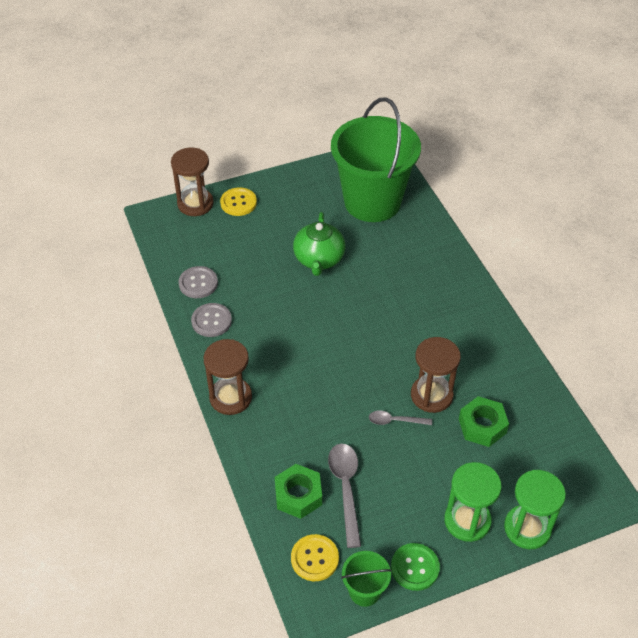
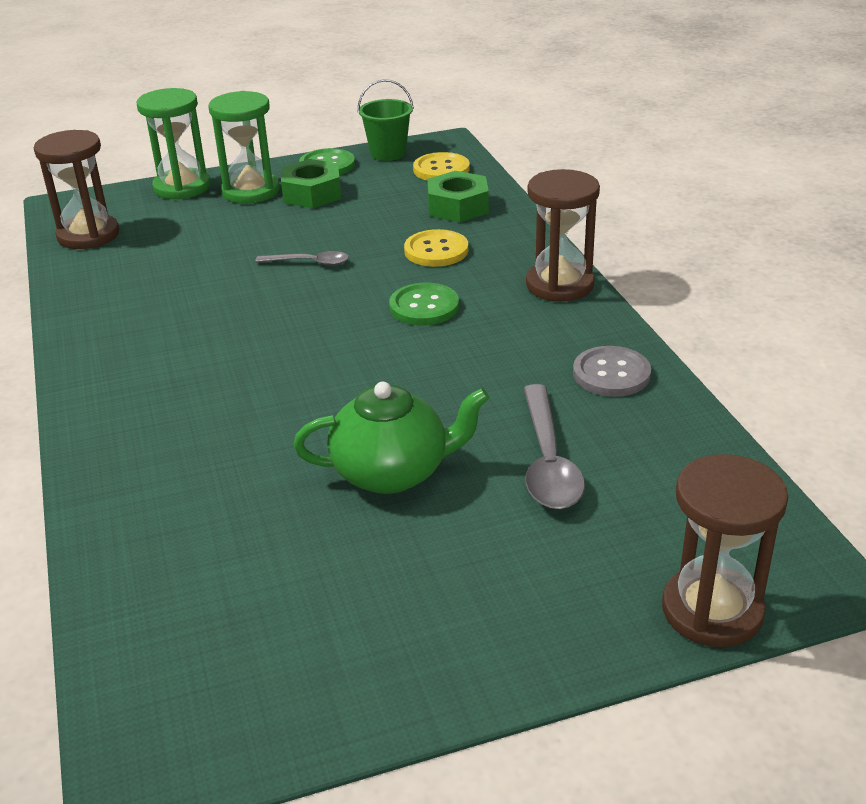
camera: 175 degrees left, 15 degrees down
grey button [178,266,218,298] -> none
yellow button [220,187,257,216] -> yellow button moved to [404,229,468,267]
green teapot [293,212,346,276] -> green teapot turned 75 degrees clockwise [293,382,489,494]
grey spoon [328,444,361,548] -> grey spoon moved to [523,384,585,509]
green bucket [331,97,421,222] -> none
brown hourglass [411,337,461,413] -> brown hourglass moved to [34,130,119,249]
green nut [459,396,509,447] -> green nut moved to [281,159,341,208]
none -> green button [389,283,459,325]

